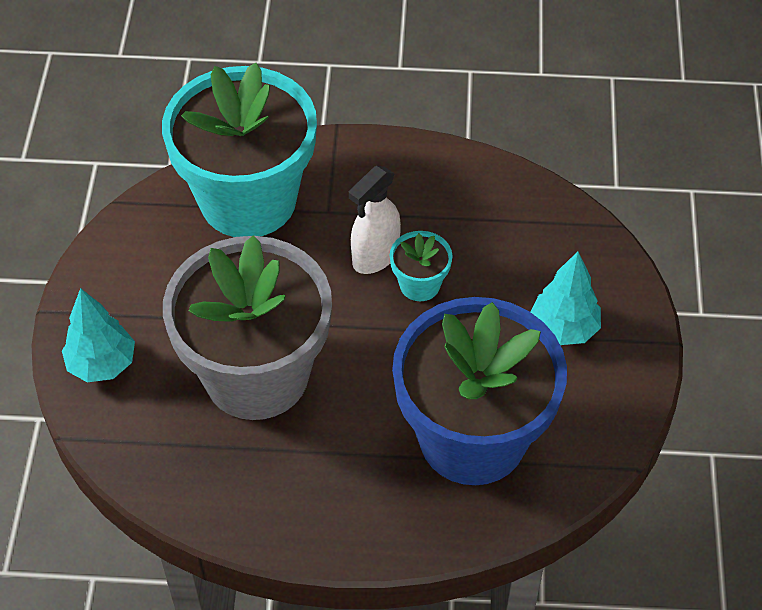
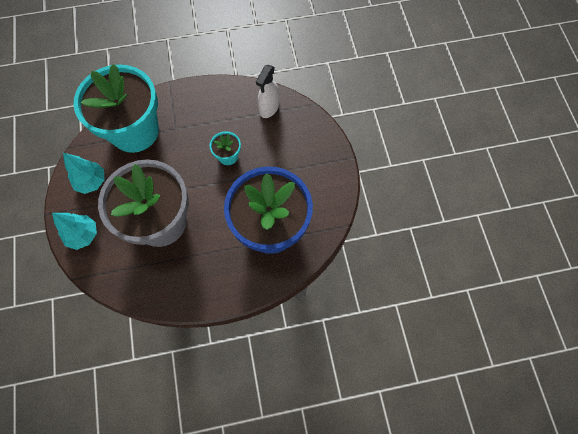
camera: 15 degrees left, 15 degrees up
white spray bottle [349,166,401,274] -> white spray bottle moved to [256,65,279,118]
turquoise tree [531,252,601,345] -> turquoise tree moved to [63,153,105,194]

